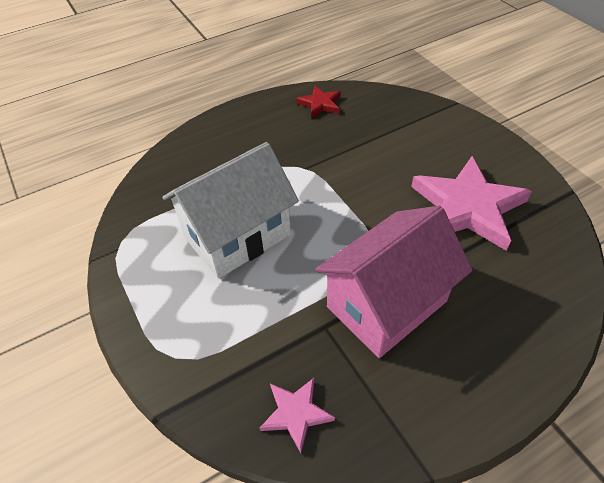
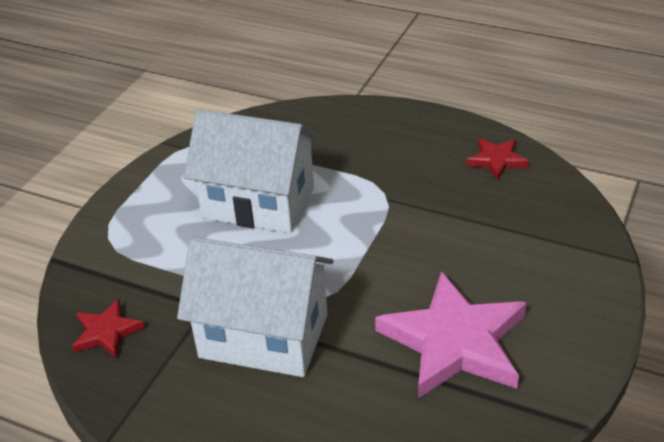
camera: 55 degrees right, 10 degrees down
pink star [260,378,335,453] -> red star [72,299,145,358]
pink house [315,206,473,358] -> white house [177,237,334,377]

